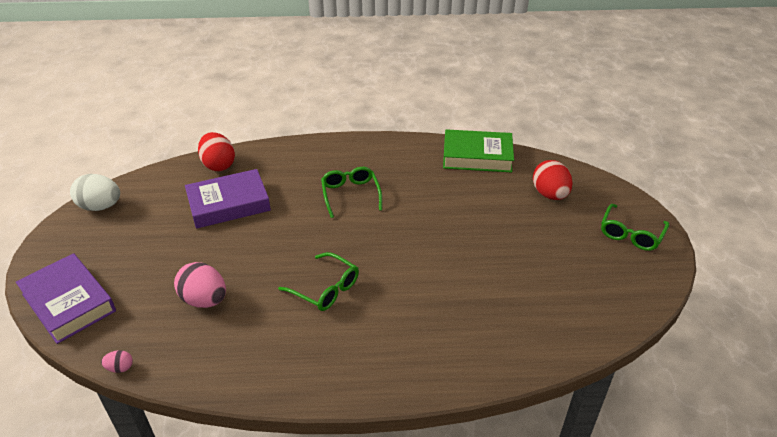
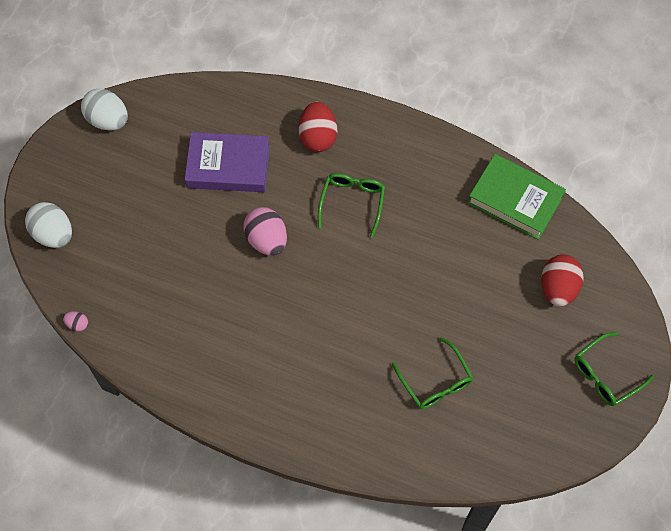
camera: 25 degrees right, 25 degrees up
purple book [16,253,116,344] -> white egg [25,202,72,248]
pink egg [174,262,226,308] -> pink egg moved to [243,207,287,256]
red egg [198,132,235,171] -> red egg moved to [299,102,337,152]
green glasses [278,252,359,311] -> green glasses moved to [392,337,474,409]

